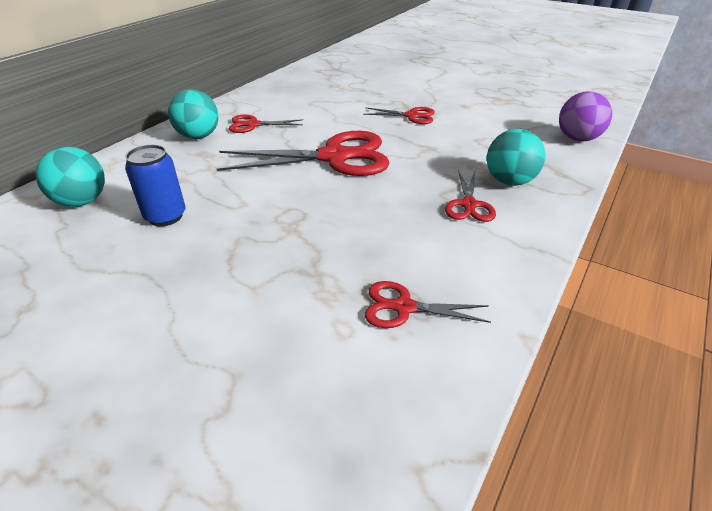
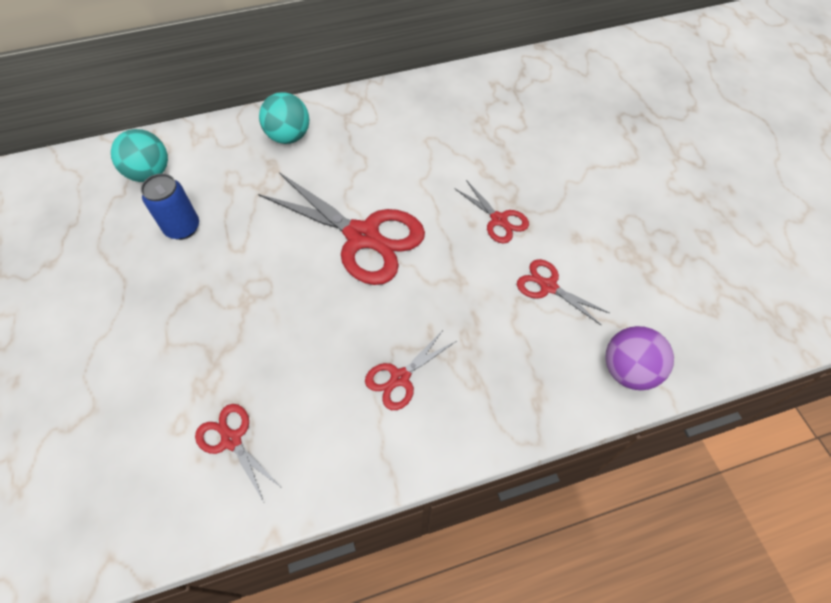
camera: 40 degrees right, 20 degrees up
red scissors [229,115,303,133] -> red scissors moved to [517,259,609,325]
turquoise ball [487,129,546,186] -> none

